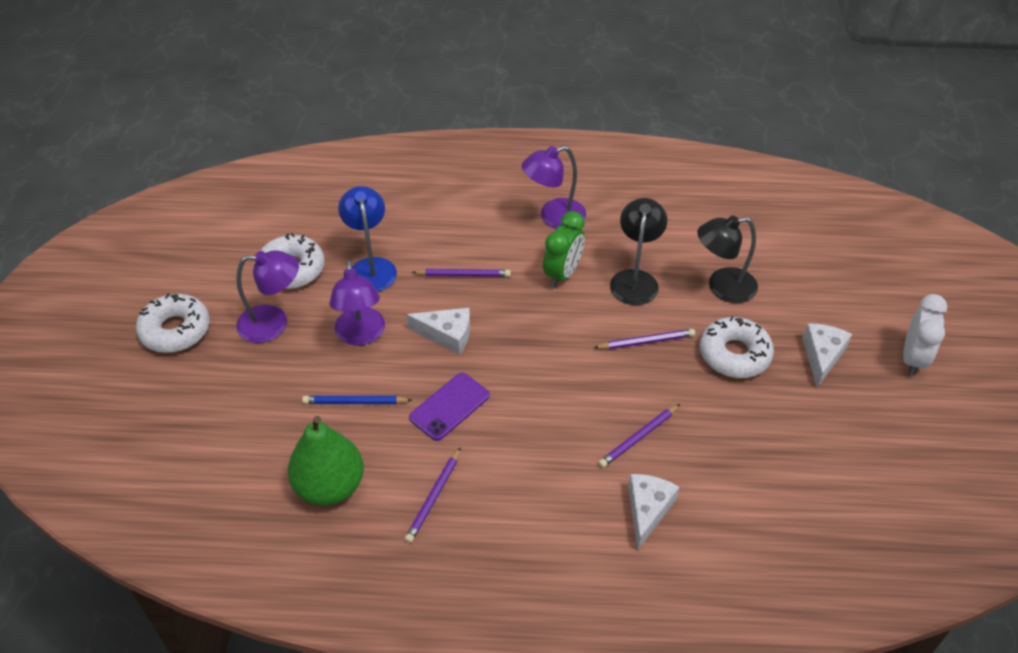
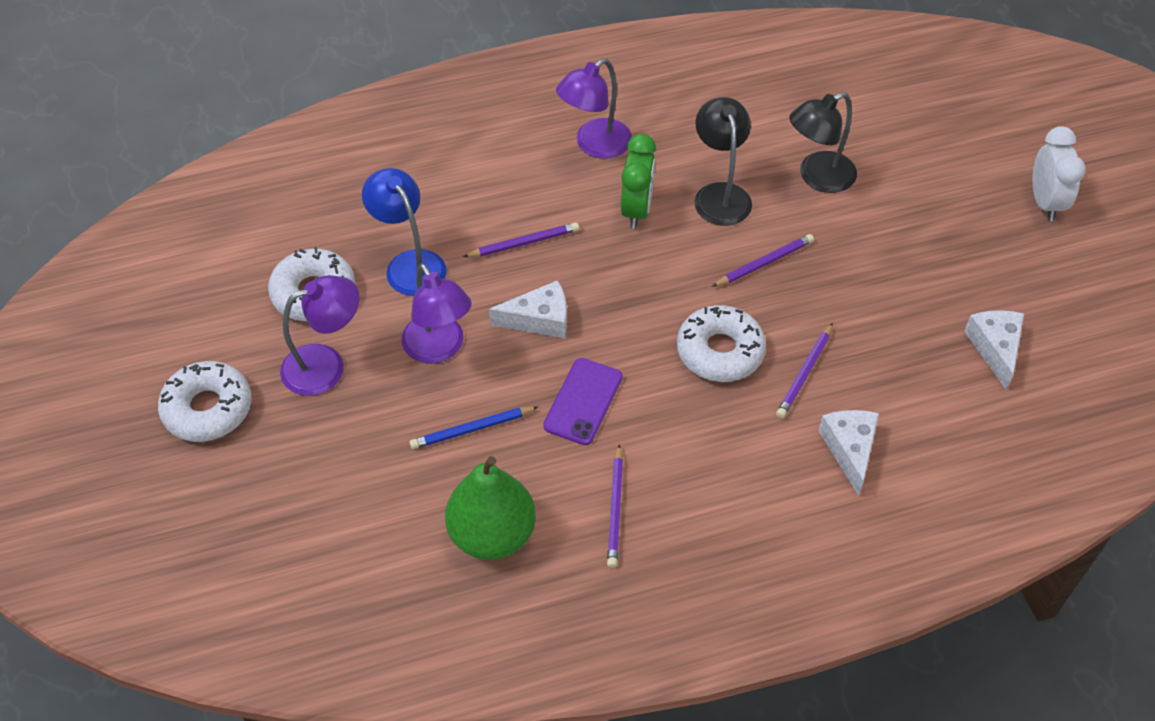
camera: 20 degrees left, 5 degrees up
white donut [700,316,774,378] -> white donut moved to [677,305,766,382]
white cheese [802,323,852,387] -> white cheese moved to [964,310,1024,390]

